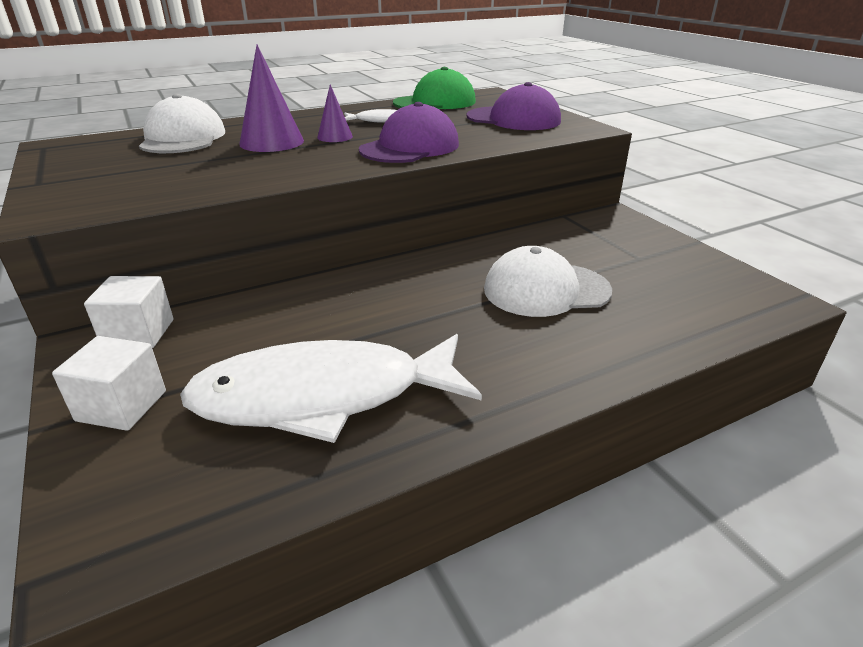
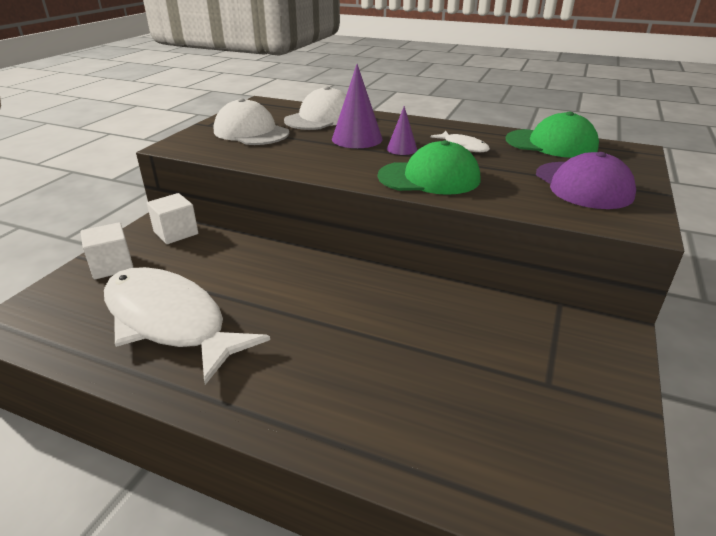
camera: 50 degrees right, 0 degrees up
purple cap [359,102,459,163] -> green cap [378,140,480,195]
white cap [484,246,612,317] -> white cap moved to [214,98,289,145]

